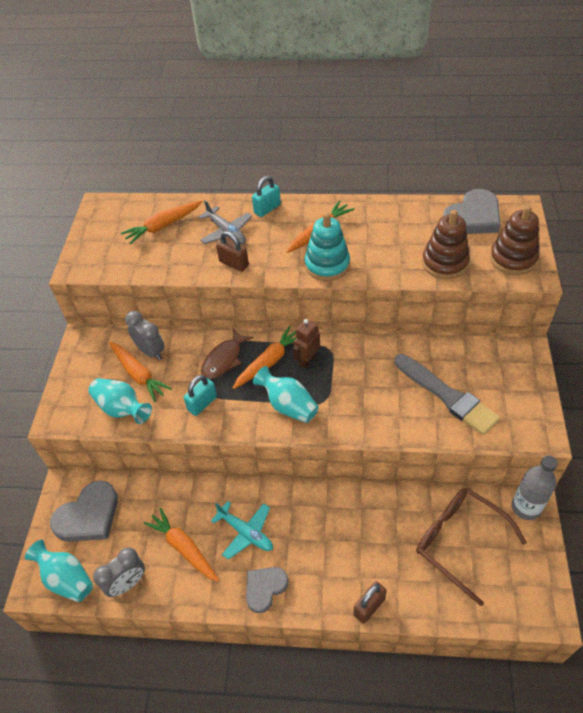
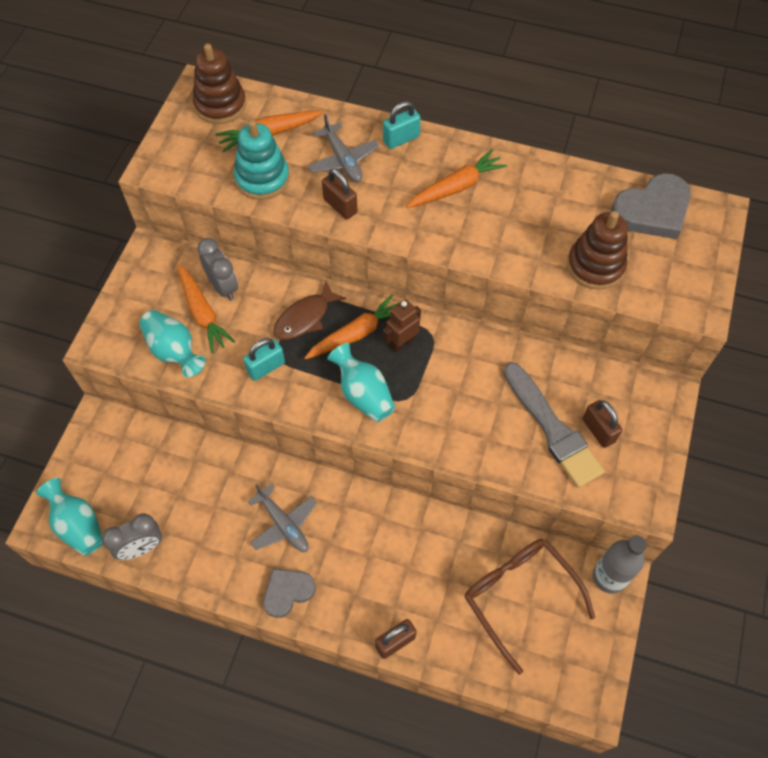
camera: 10 degrees right, 10 degrees up
grey heart [50,480,118,542] -> none
orange carrot [144,507,219,582] -> none
turquoise plane [211,501,273,560] -> grey plane [247,484,317,552]
turquoise stacking toy [304,213,350,281] -> turquoise stacking toy moved to [234,120,290,200]
brown stacking toy [490,205,539,275] -> brown stacking toy moved to [193,44,246,124]
none -> brown padlock [582,400,622,448]

